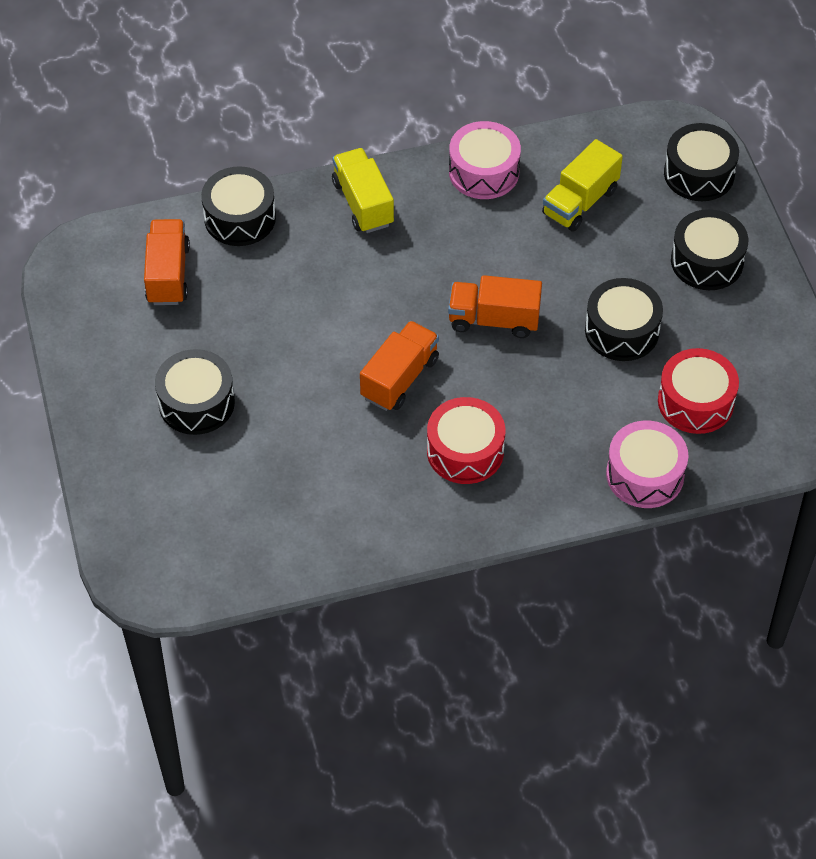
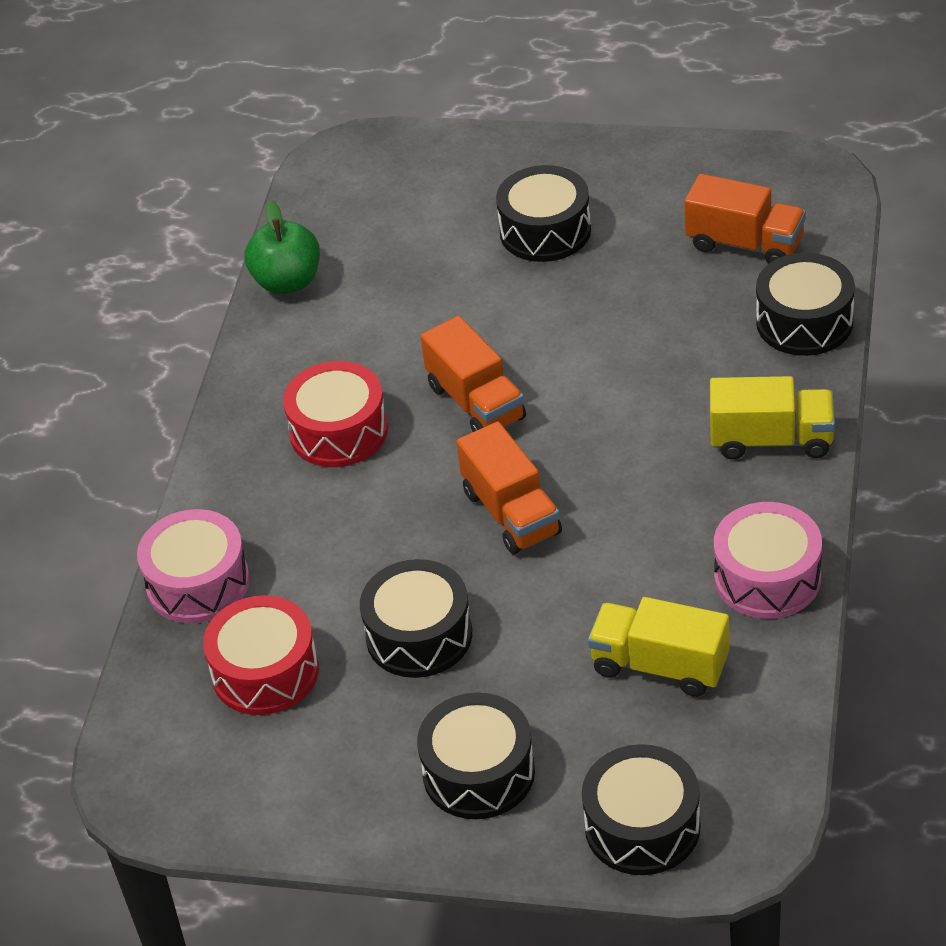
camera: 120 degrees right, 10 degrees down
orange truck [448,275,542,338] -> orange truck turned 120 degrees clockwise [456,422,562,555]
yellow truck [542,139,623,232] -> yellow truck turned 45 degrees counterclockwise [588,597,730,697]
none -> green apple [244,200,320,294]

